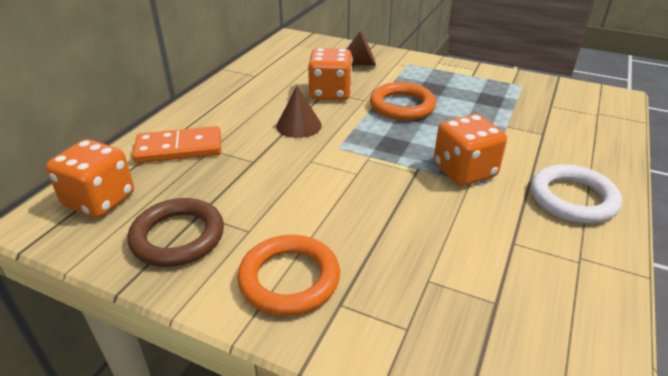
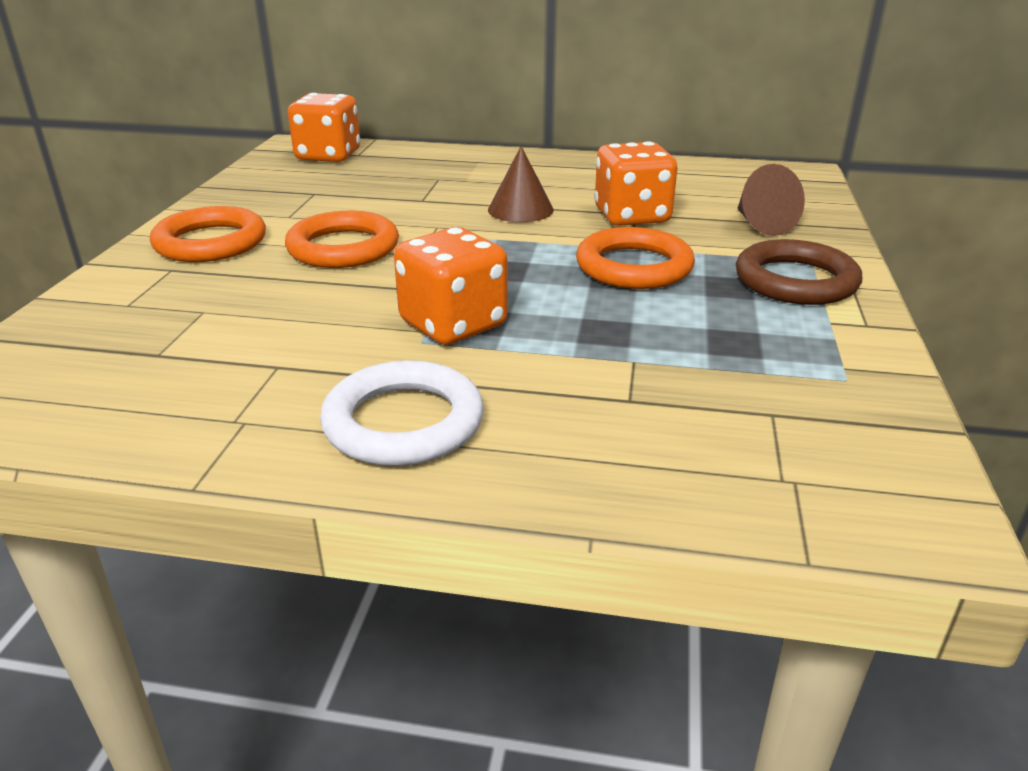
camera: 75 degrees right, 5 degrees down
brown ring [127,198,224,267] -> brown ring moved to [736,239,862,305]
orange domino [132,126,221,163] -> none
none -> orange ring [285,211,399,268]

